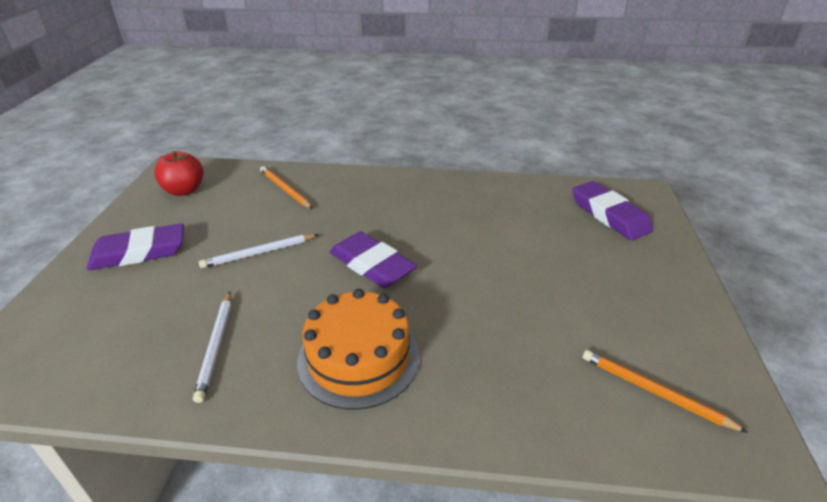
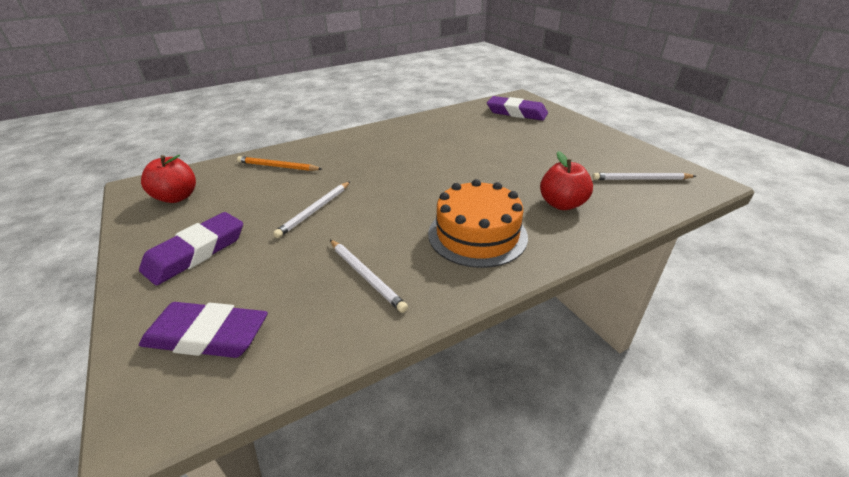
camera: 35 degrees left, 0 degrees up
purple eraser [330,232,417,288] -> purple eraser moved to [139,302,268,358]
orange pencil [583,350,749,433] -> white pencil [592,173,696,180]
none -> red apple [540,151,593,210]

